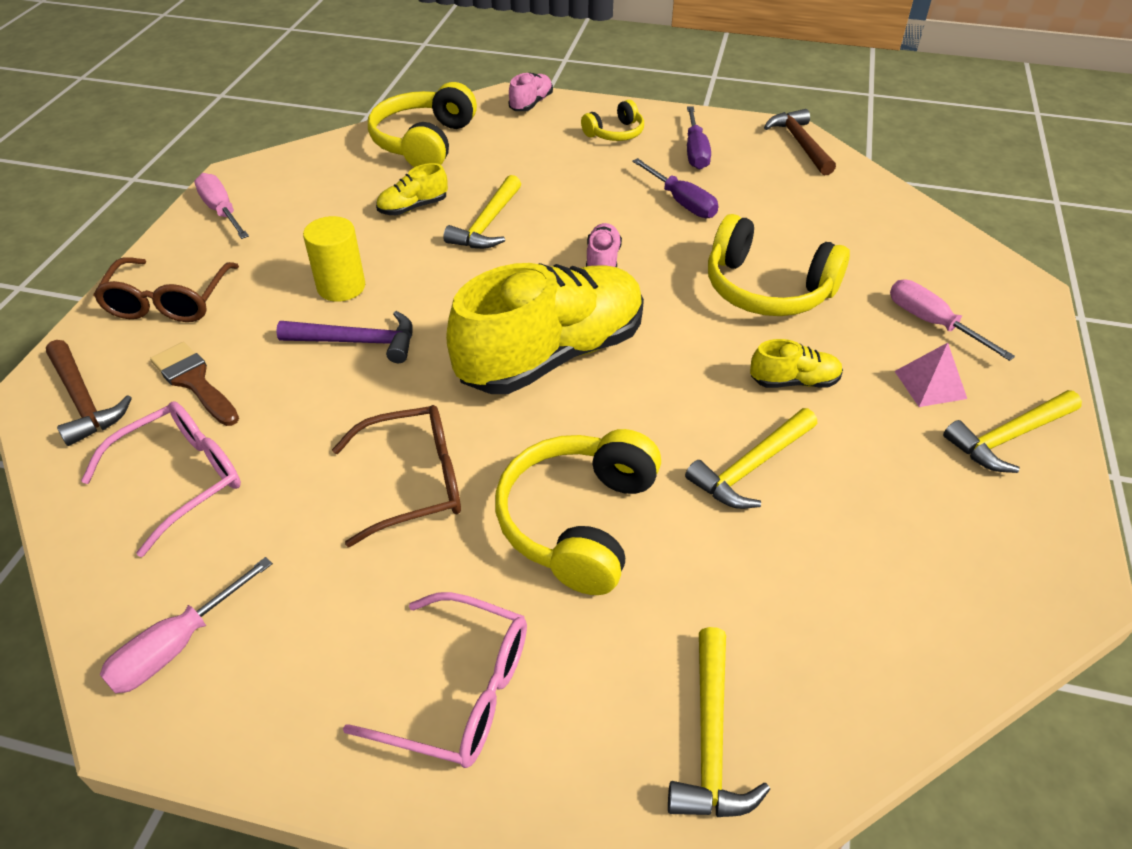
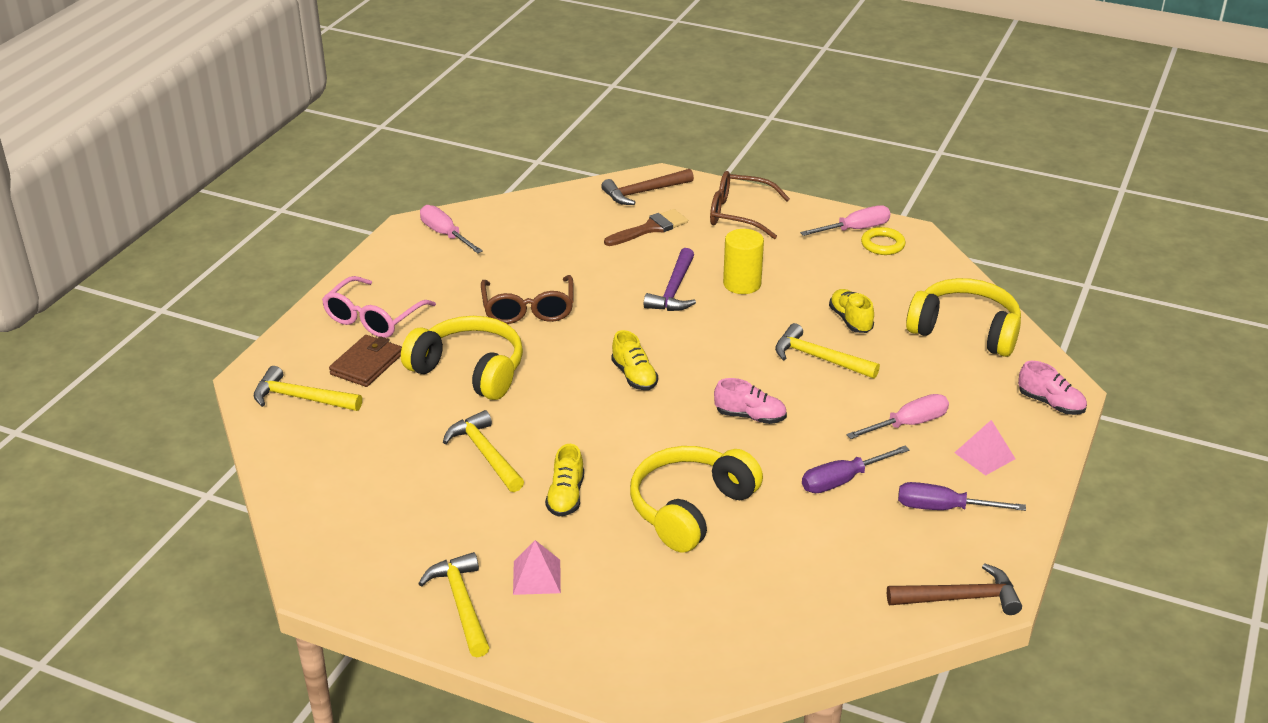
camera: 100 degrees right, 10 degrees down
pink glasses [81,401,241,557] -> none
yellow shoe [446,263,644,394] -> yellow shoe [611,330,658,390], size x0.42
yellow headphones [581,100,644,141] -> pink pyramid [954,420,1015,476]
pink screwdriver [890,279,1015,361] -> pink screwdriver moved to [846,394,949,439]
none -> brown wallet [329,335,402,387]
none -> yellow ring [861,227,906,255]

